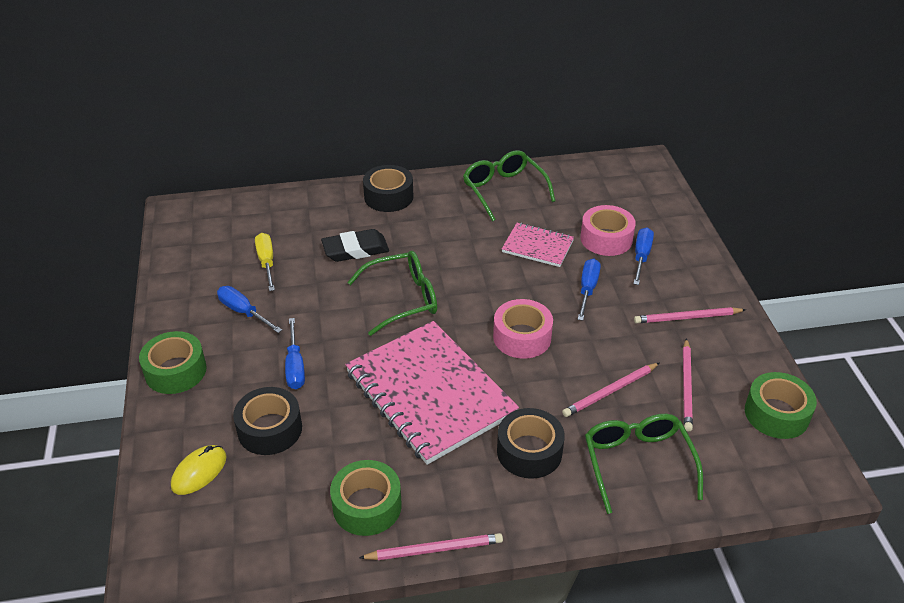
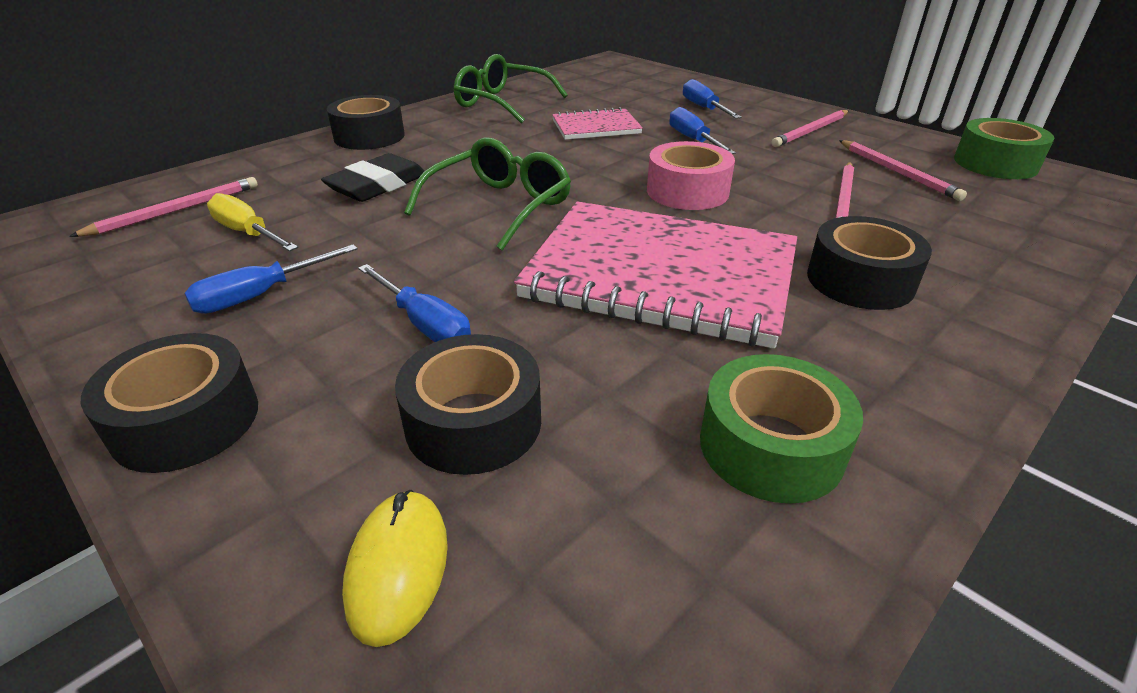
camera: 35 degrees left, 5 degrees down
green tape [139,331,206,394] -> black tape [81,333,258,473]
blue screwdriver [217,286,282,333] -> blue screwdriver turned 45 degrees counterclockwise [184,244,358,314]
pink pencil [359,533,503,560] -> pink pencil moved to [69,177,258,237]
pink tape [580,205,636,256] -> none
green glasses [585,414,703,514] -> none

